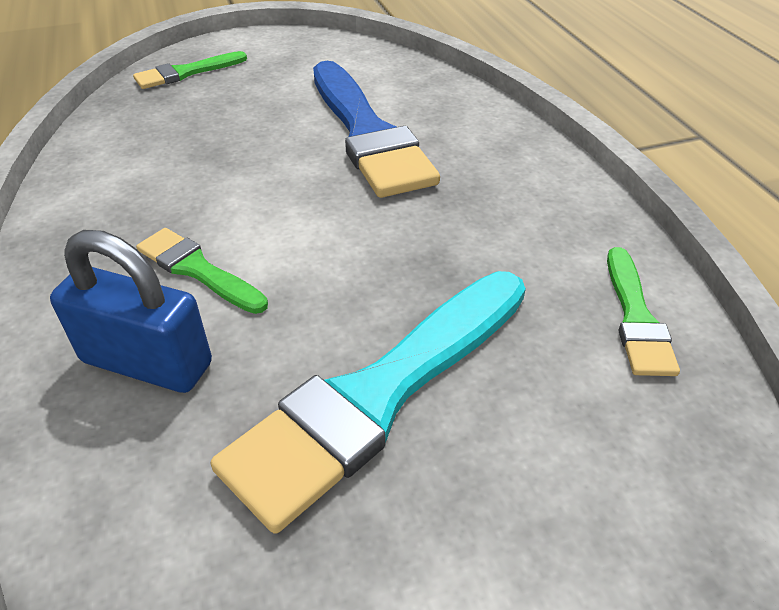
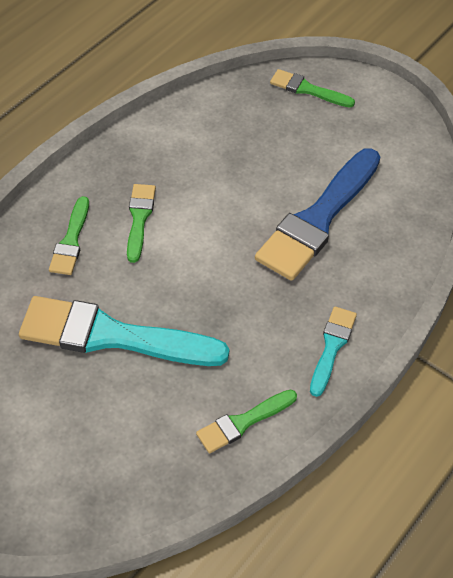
camera: 55 degrees right, 10 degrees up
blue padlock [50,230,212,393] -> green brush [49,196,89,275]
none -> turquoise brush [310,306,357,397]

